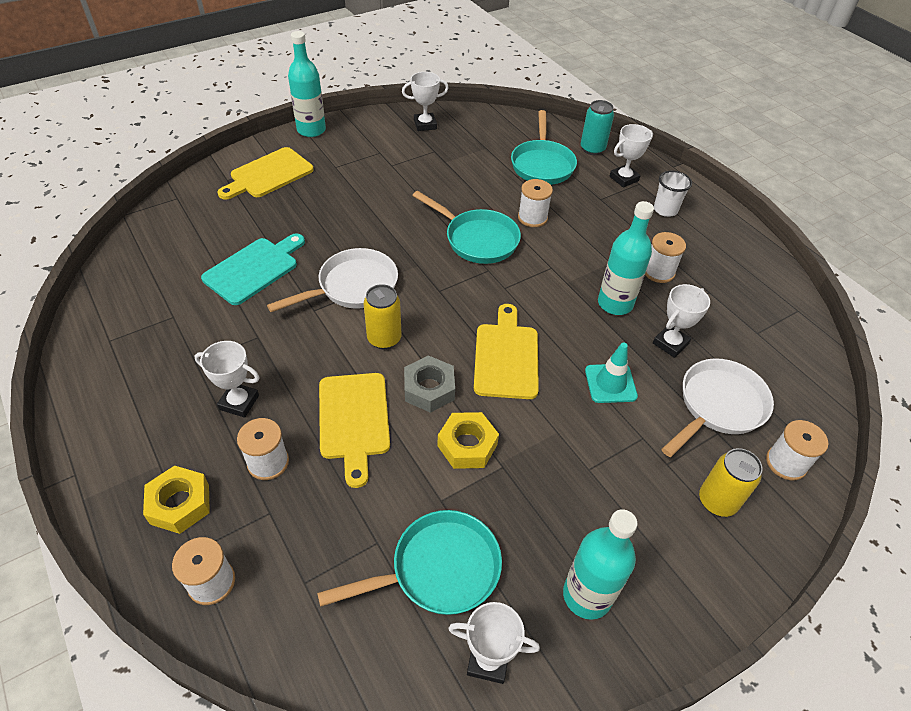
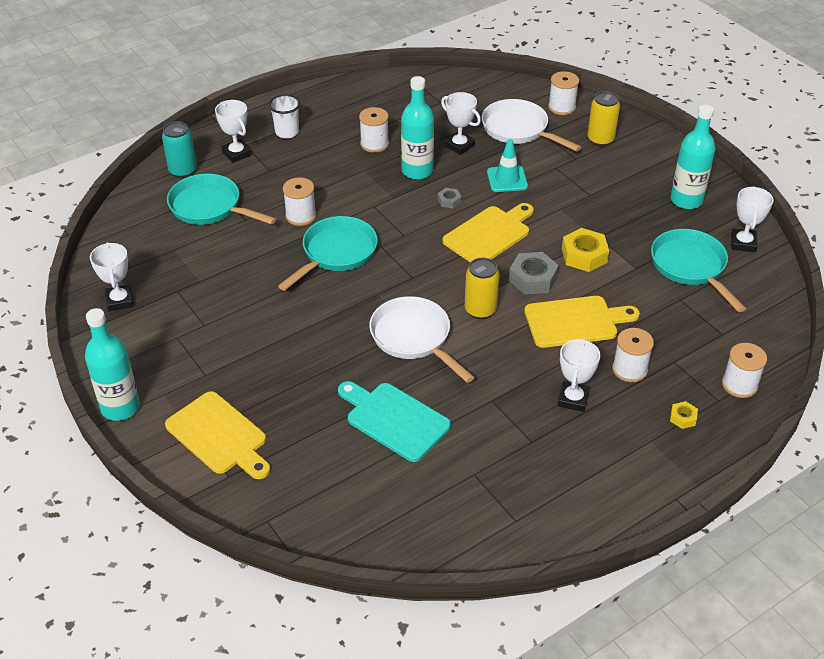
camera: 90 degrees left, 5 degrees down
yellow nut [143,465,210,534] -> yellow nut [670,401,698,429], size x0.52
yellow cutting board [474,304,539,399] -> yellow cutting board turned 135 degrees clockwise [442,203,534,262]
turquoise pan [511,110,577,185] -> turquoise pan turned 150 degrees counterclockwise [167,174,276,225]
none -> grey nut [438,188,461,208]

